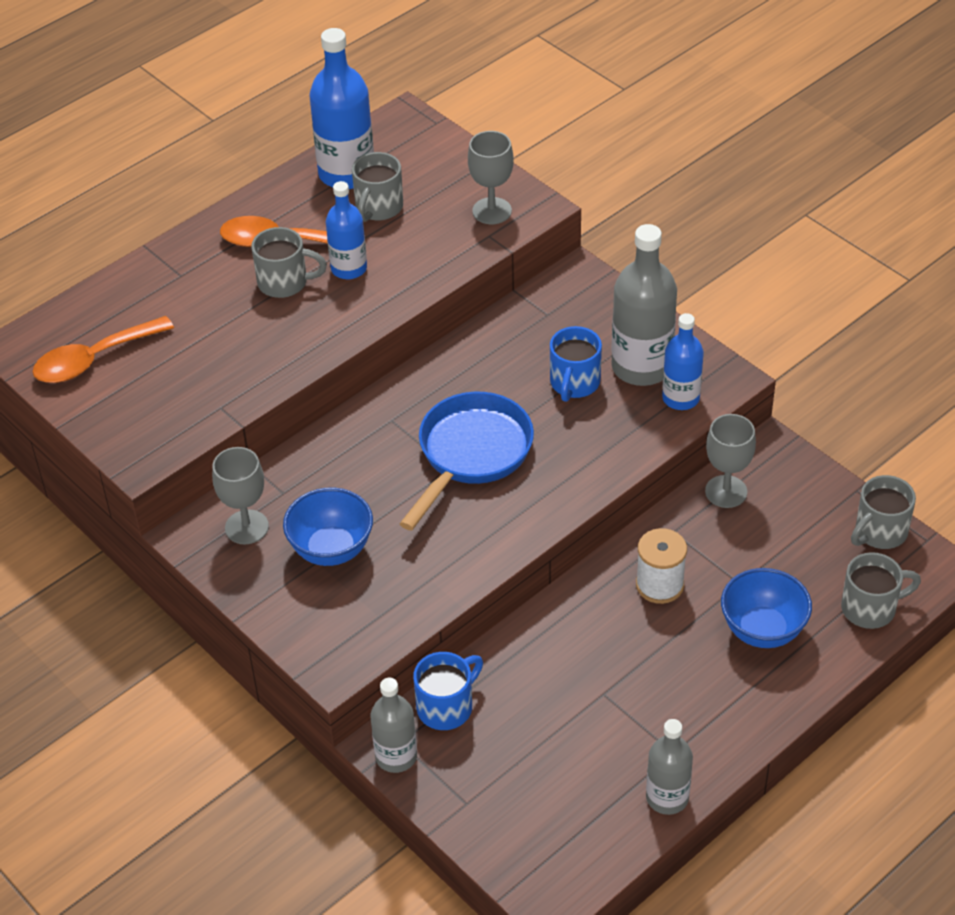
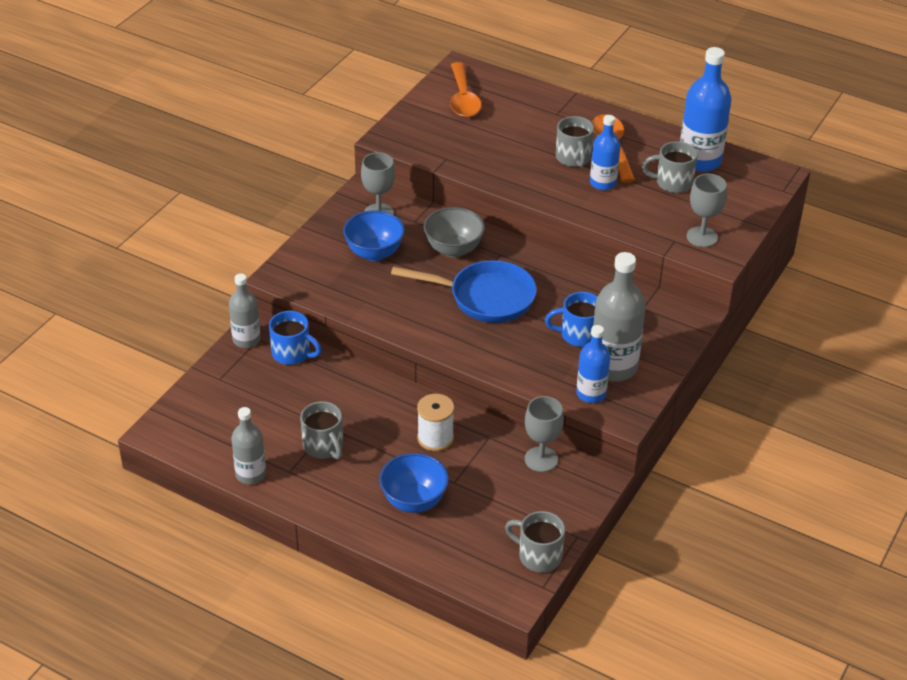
camera: 70 degrees right, 5 degrees down
orange spoon [32,316,174,383] -> orange spoon turned 135 degrees counterclockwise [450,62,481,117]
grey mug [841,552,921,629] -> grey mug moved to [300,401,343,460]
none -> grey bowl [424,207,485,258]

